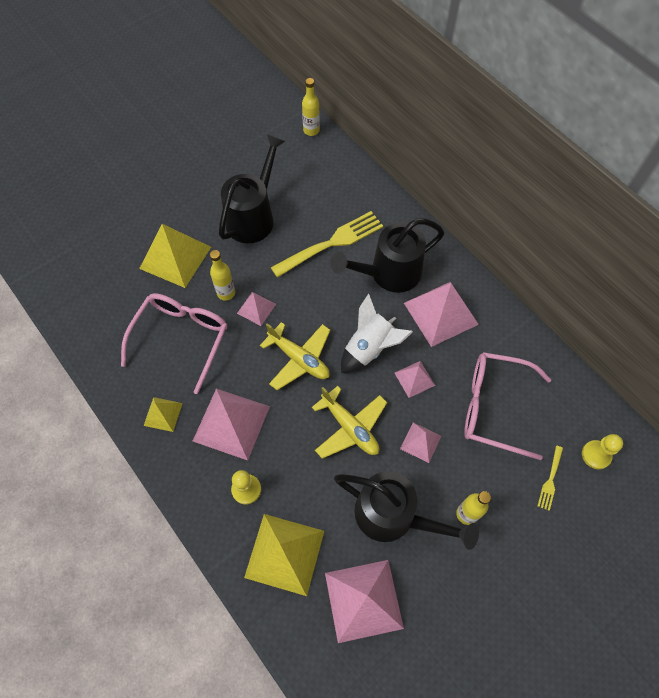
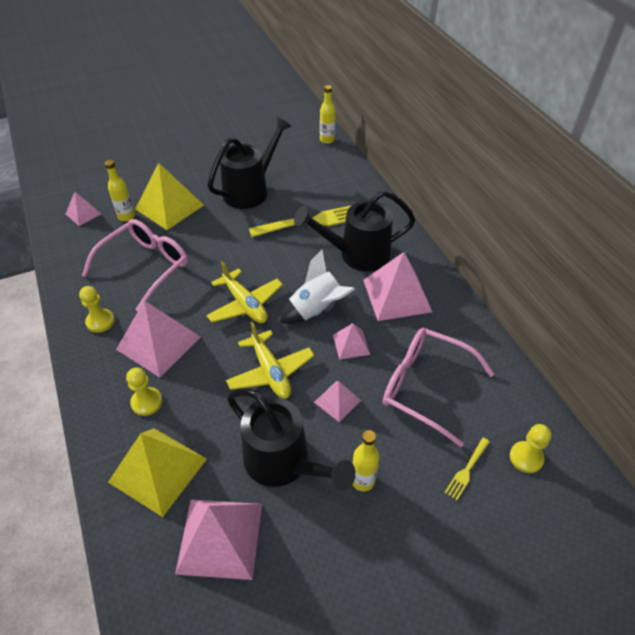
camera: 15 degrees right, 15 degrees down
yellow pyramid [144,397,183,432] -> yellow pawn [79,286,115,333]
yellow bottle [210,250,235,300] -> yellow bottle moved to [105,160,135,221]
pink pyramid [237,292,276,326] -> pink pyramid moved to [66,192,101,226]

